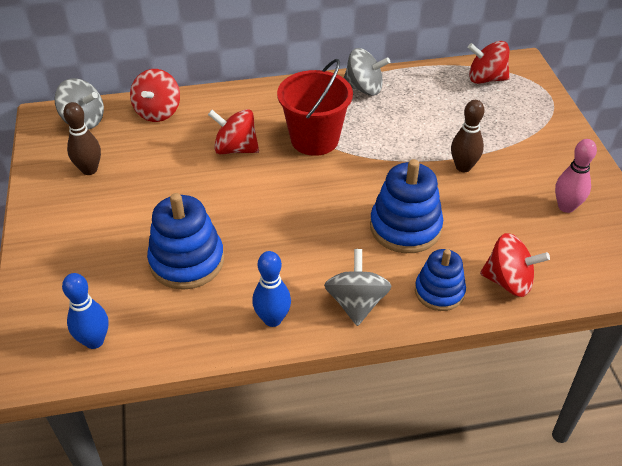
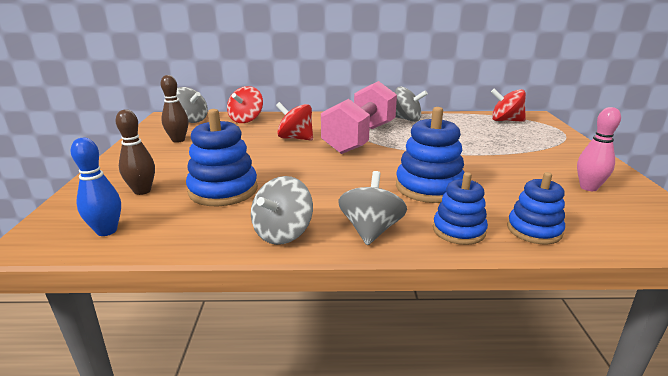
camera: 10 degrees right, 20 degrees down
blue bowling pin [252,251,291,327] -> grey spinning top [251,176,313,245]
red bucket [277,59,353,156] -> pink dumbbell [321,81,397,154]
brown bowling pin [451,100,484,172] -> brown bowling pin moved to [115,110,155,195]
red spinning top [480,233,550,297] -> blue stacking toy [507,172,565,244]

